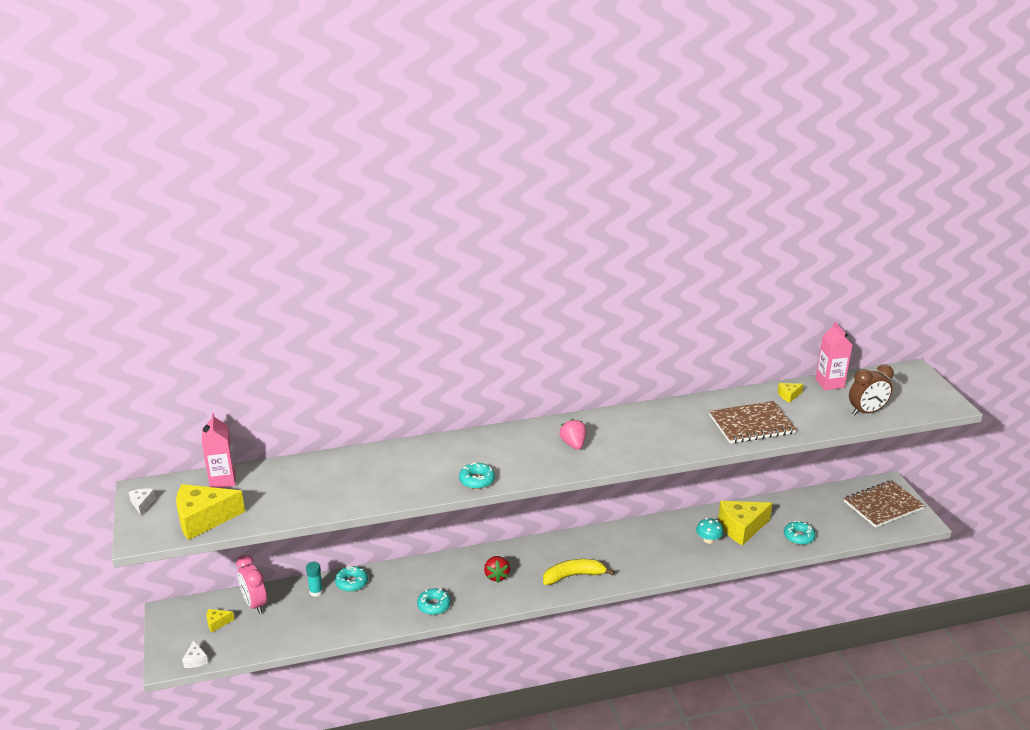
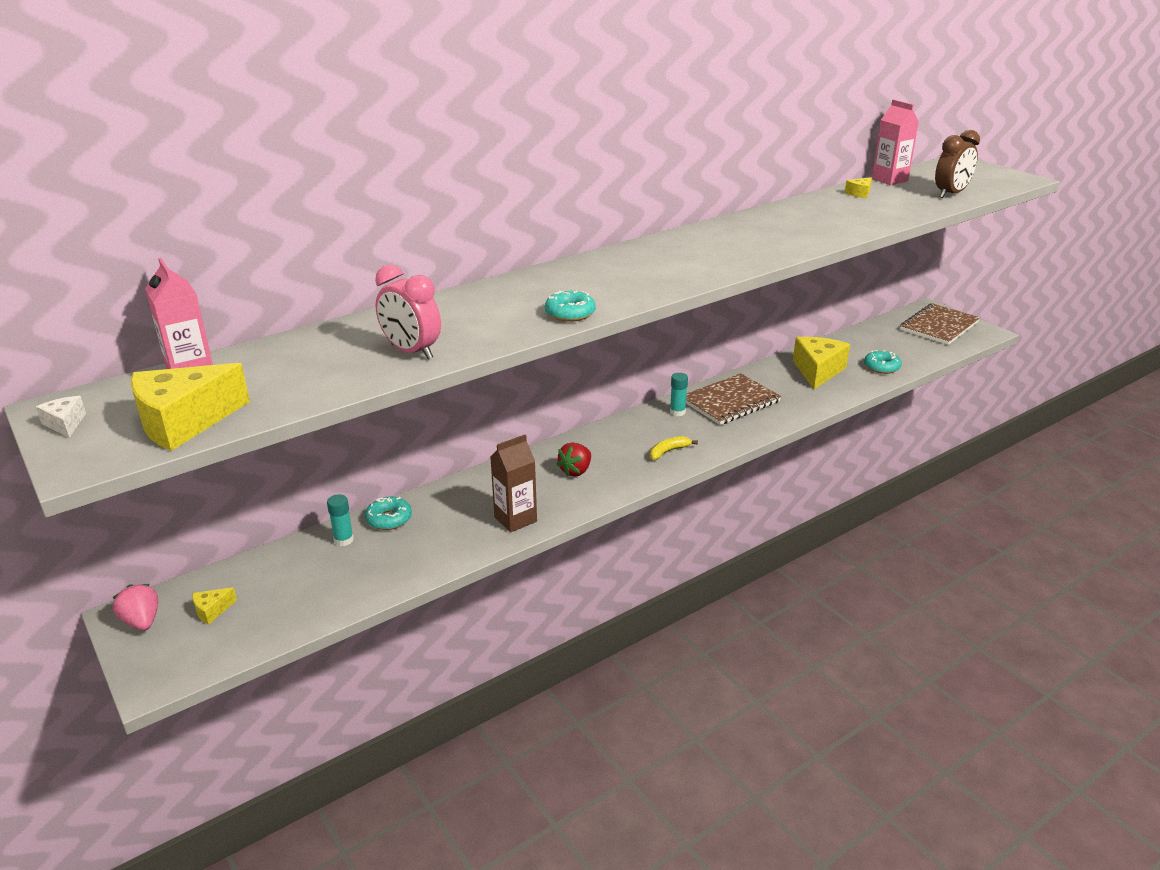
camera: 20 degrees left, 0 degrees up
white cheese [182,640,208,668] -> none
pink clock [236,555,267,614] -> pink clock moved to [375,265,441,359]
turquoise donut [417,588,451,615] -> brown carton [491,434,537,532]
red strawberry [484,556,510,583] -> red strawberry turned 60 degrees clockwise [556,443,591,477]
yellow banana [543,559,615,585] -> yellow banana [650,436,698,460], size x0.60
pink strawberry [560,419,586,450] -> pink strawberry moved to [112,584,158,631]
turquoise mushroom [696,518,723,544] -> none
brown notebook [709,401,797,443] -> brown notebook moved to [686,373,781,425]
yellow cheese [718,501,773,546] -> yellow cheese turned 150 degrees clockwise [793,337,850,389]
none -> turquoise glue stick [670,373,688,416]

